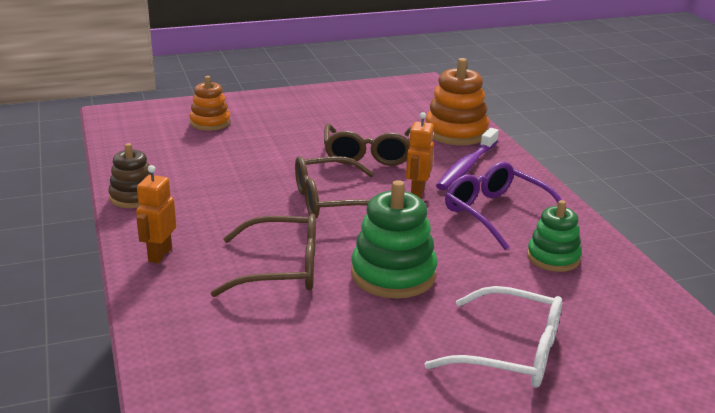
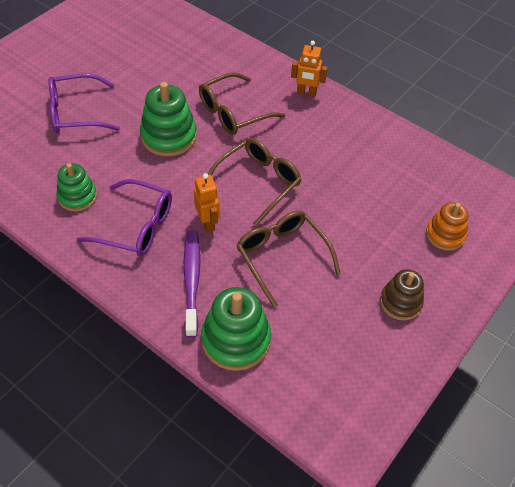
camera: 145 degrees right, 25 degrees up
brown stacking toy [108,143,151,208] -> brown stacking toy moved to [380,269,424,320]
orange robot [136,165,176,263] -> orange robot turned 120 degrees clockwise [291,41,328,96]
white glasses [425,286,562,388] -> purple glasses [49,74,120,133]
orange stacking toy [426,58,489,145] -> green stacking toy [201,287,271,371]

